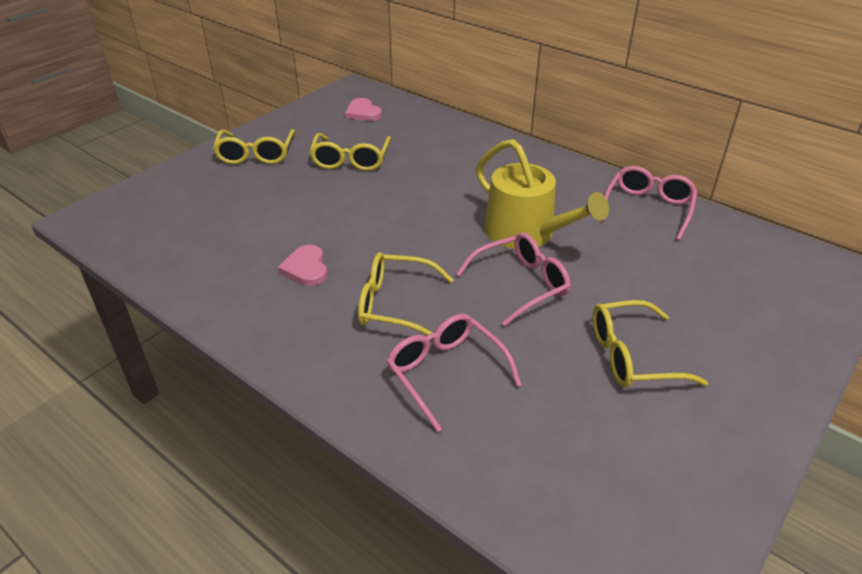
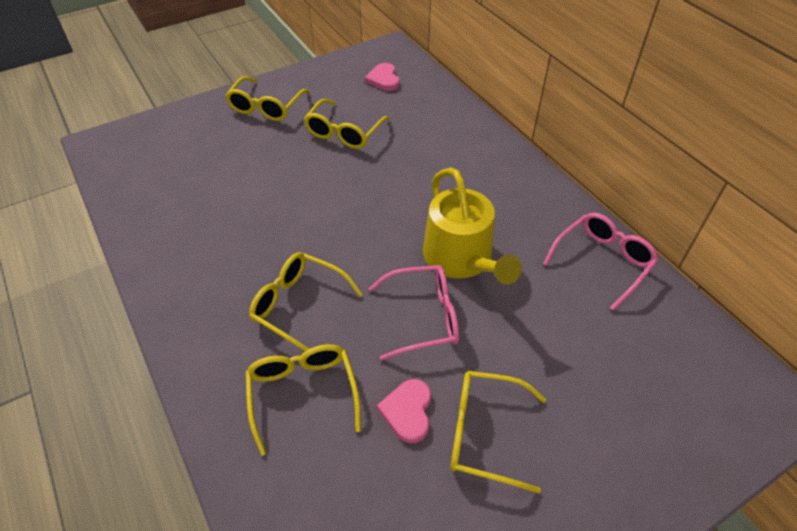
camera: 20 degrees right, 10 degrees up
pink heart [278,245,327,286] -> pink heart moved to [377,379,431,443]
pink glasses [386,314,521,432] -> yellow glasses [245,344,361,456]

